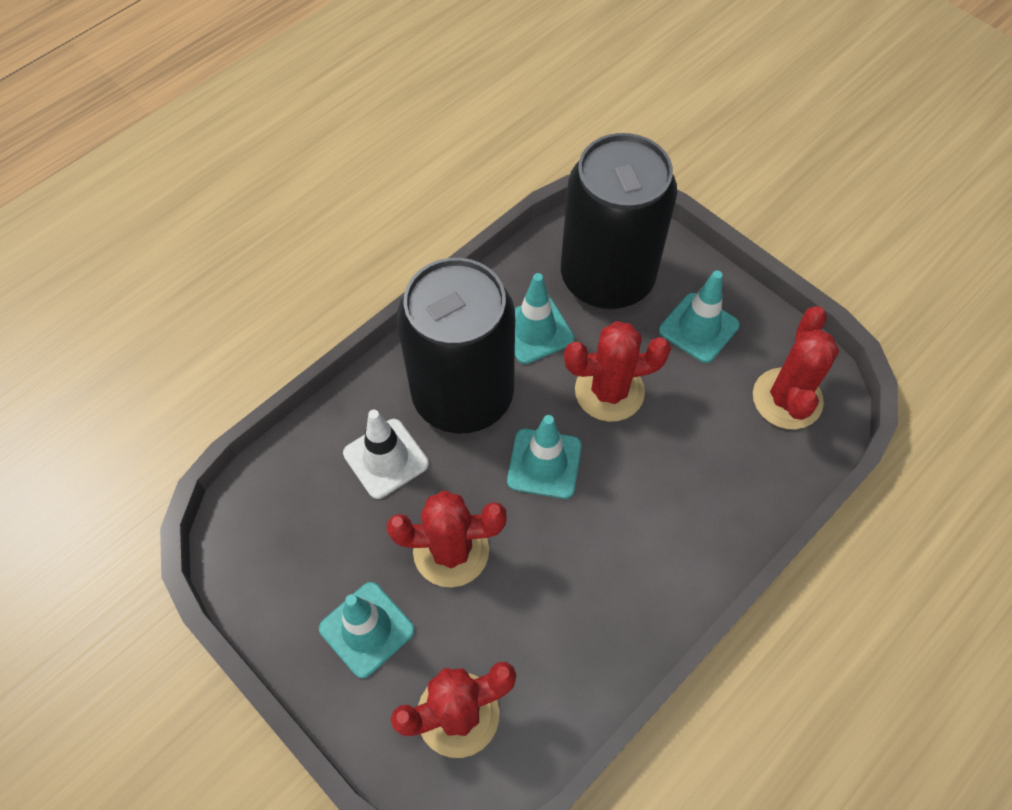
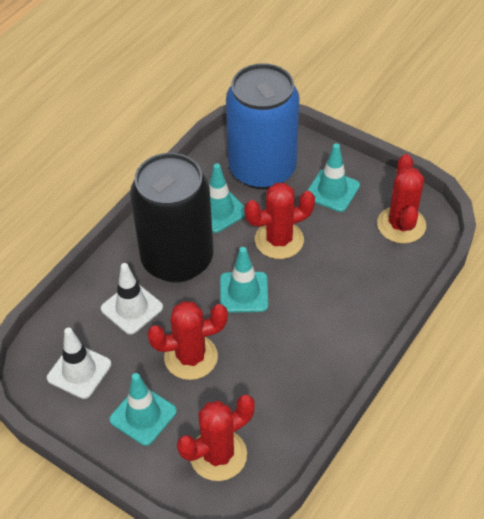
camera: 10 degrees left, 10 degrees down
black can [561,133,677,309] -> blue can [226,63,299,189]
none -> white traffic cone [47,328,111,399]

